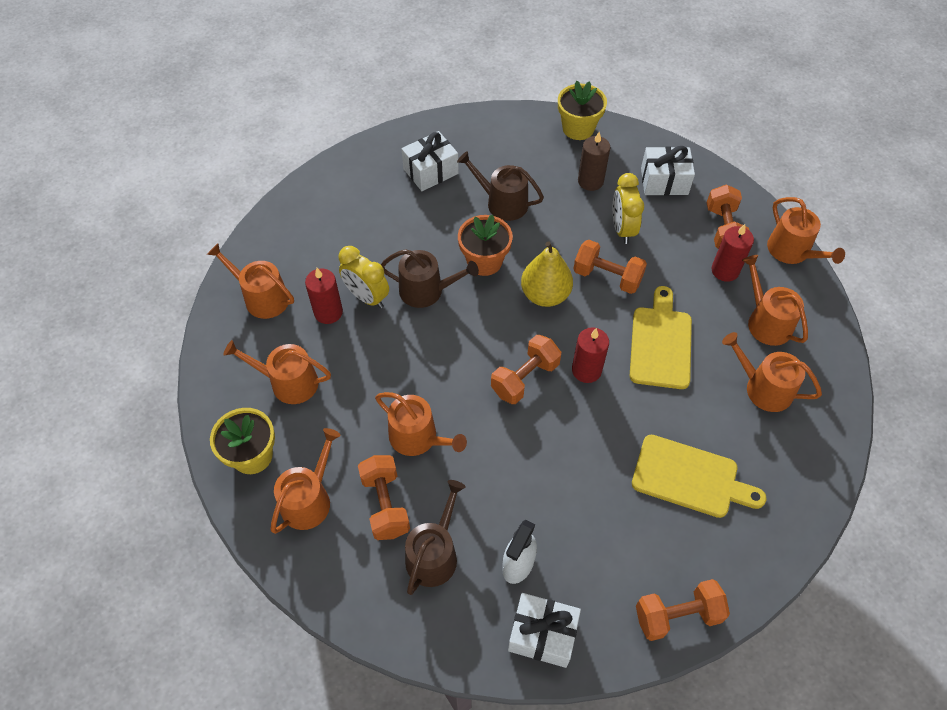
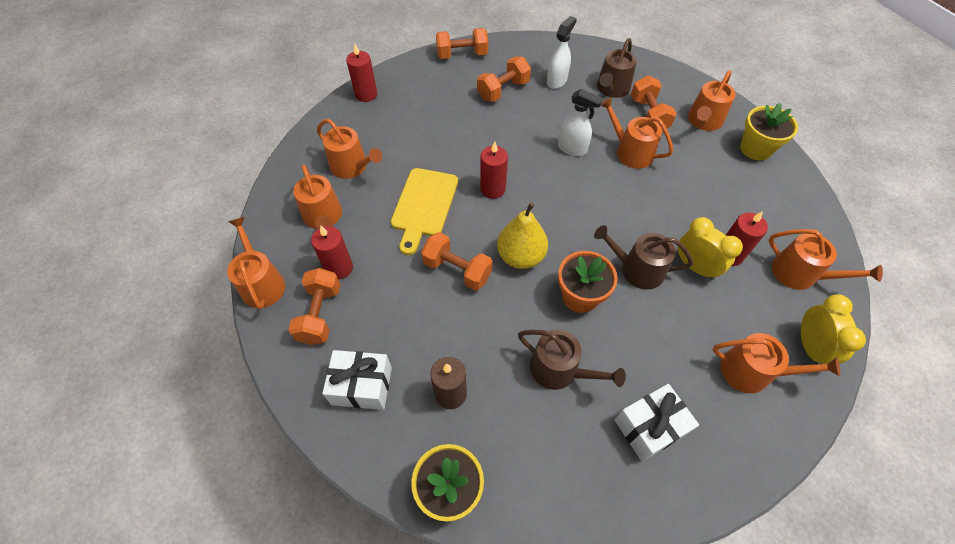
camera: 175 degrees left, 0 degrees up
orange watering can [224,340,331,404] -> orange watering can moved to [713,333,840,394]
orange dumbbell [491,335,561,404] -> orange dumbbell moved to [477,57,531,102]
white gift [508,593,581,668] -> none
yellow clock [613,173,644,244] -> yellow clock moved to [801,294,866,365]
yellow cutting board [632,435,766,518] -> none
none -> red candle [346,44,377,102]
none -> white spray bottle [558,89,603,156]

